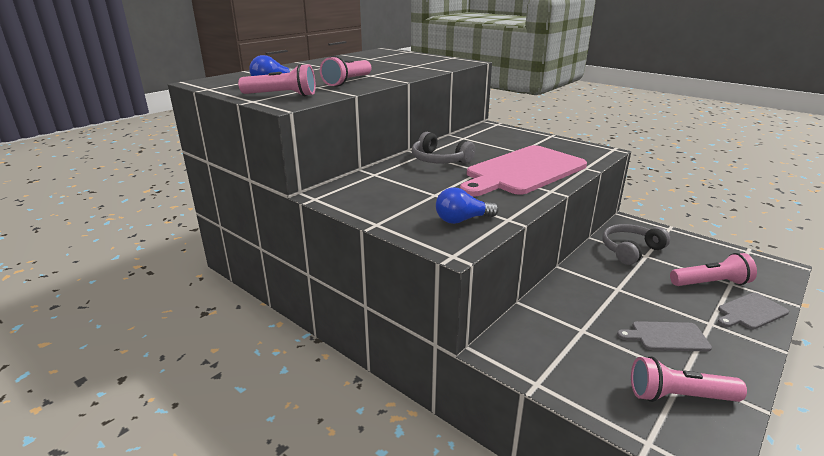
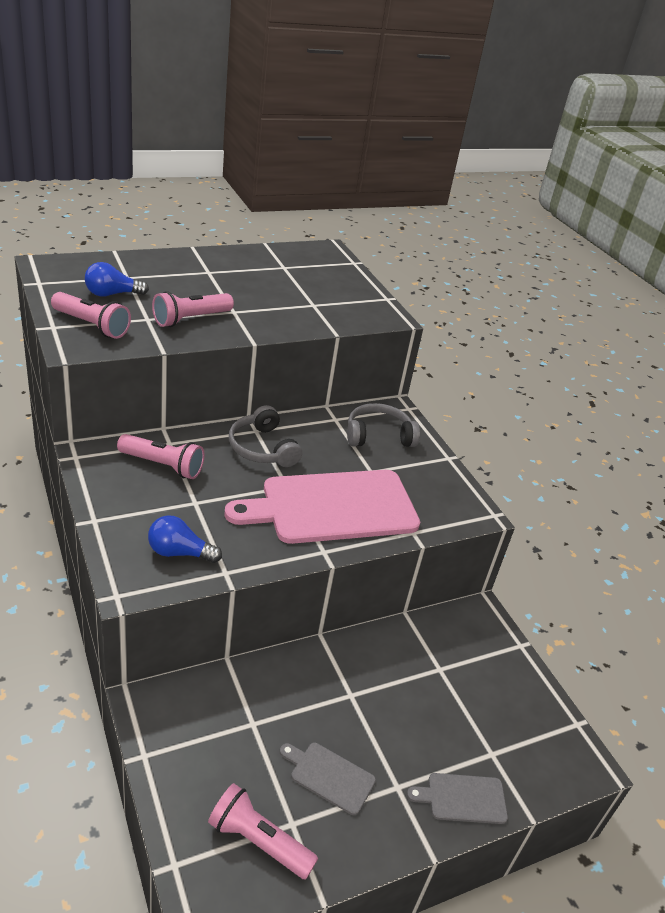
camera: 20 degrees right, 10 degrees up
grey headphones [602,224,671,265] -> grey headphones moved to [347,403,420,447]
pink flashlight [670,253,757,286] -> pink flashlight moved to [117,434,205,479]

